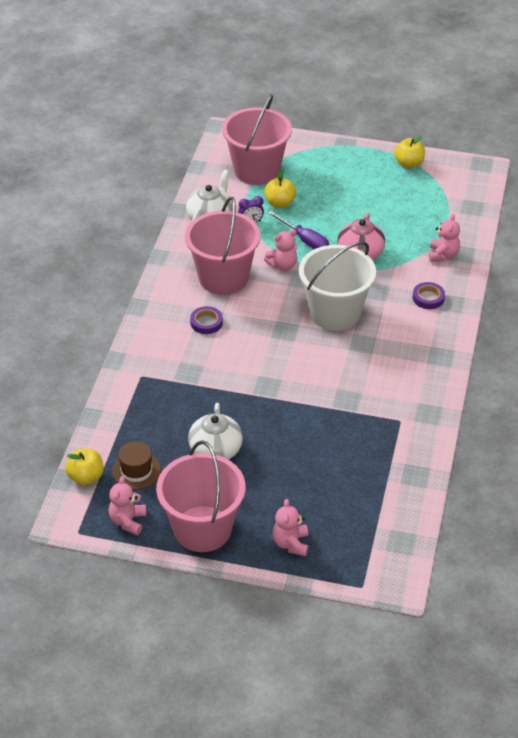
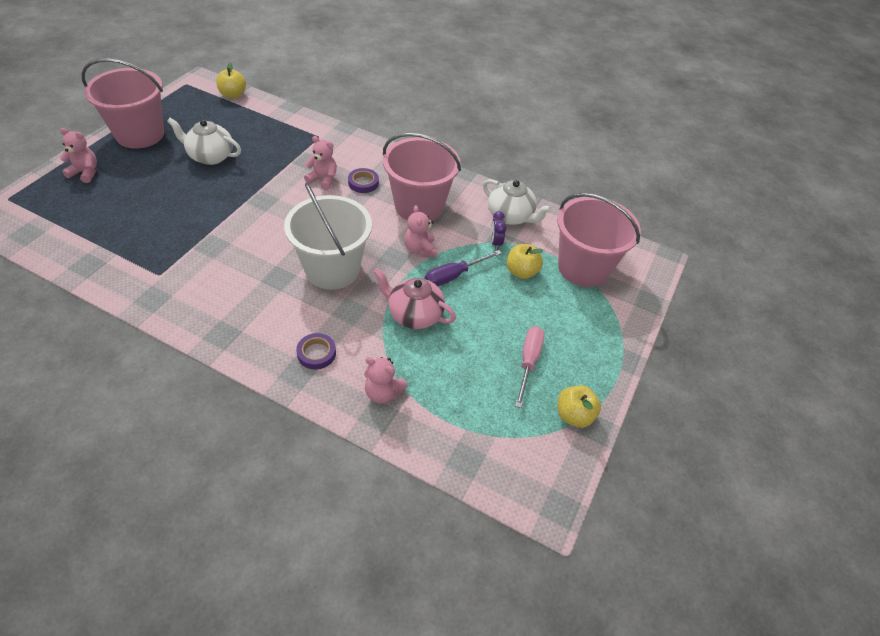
camera: 100 degrees right, 5 degrees up
pink teddy bear [109,476,146,535] -> pink teddy bear moved to [304,136,337,190]
brown hat [112,441,161,490] -> none
none -> pink screwdriver [515,326,545,408]

